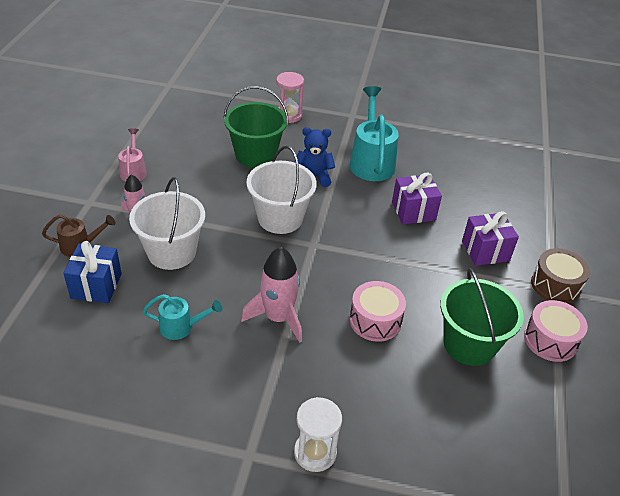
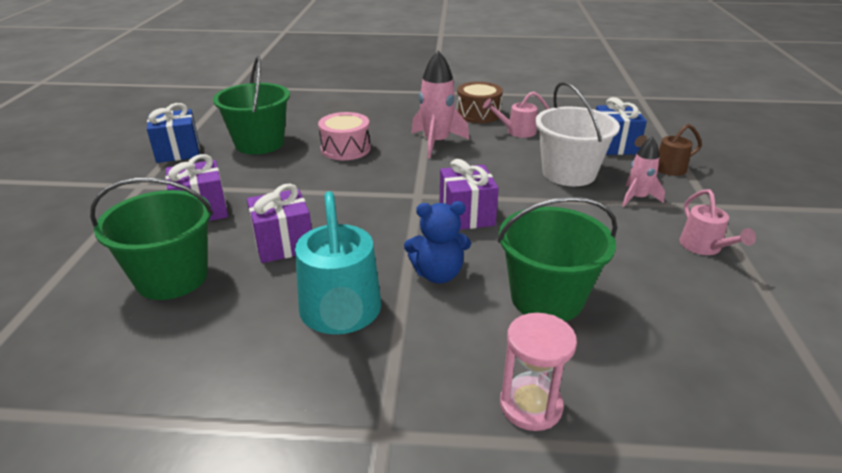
camera: 175 degrees right, 10 degrees down
turquoise watering can [143,294,222,340] -> pink watering can [483,91,549,138]
white bucket [247,146,317,234] -> purple gift [439,159,499,230]
white hourglass [294,397,342,472] -> none
pink drum [524,300,588,362] -> blue gift [147,103,200,163]
brown drum [531,248,590,304] -> brown drum moved to [457,82,503,123]
none -> green bucket [90,178,213,300]

